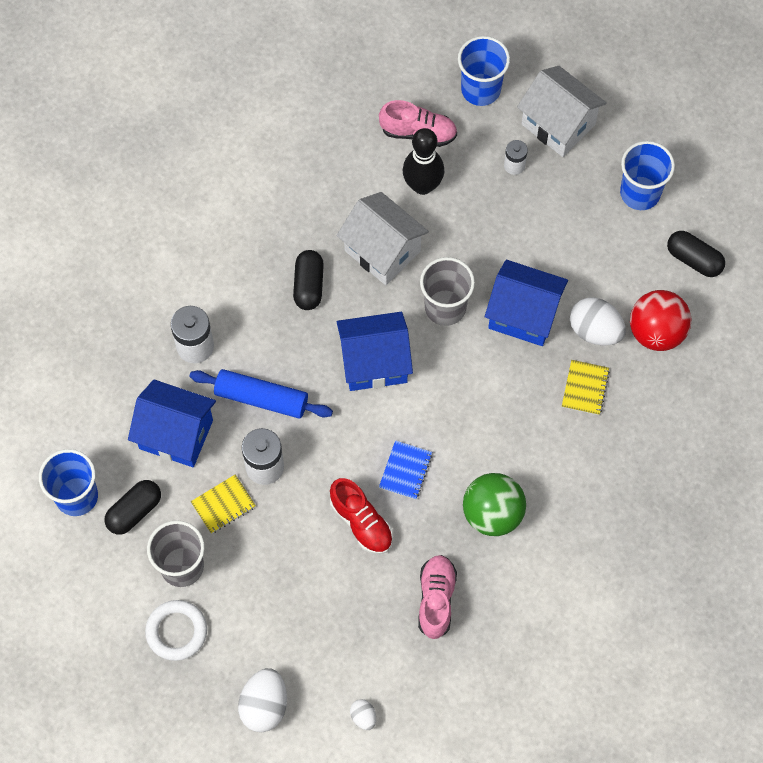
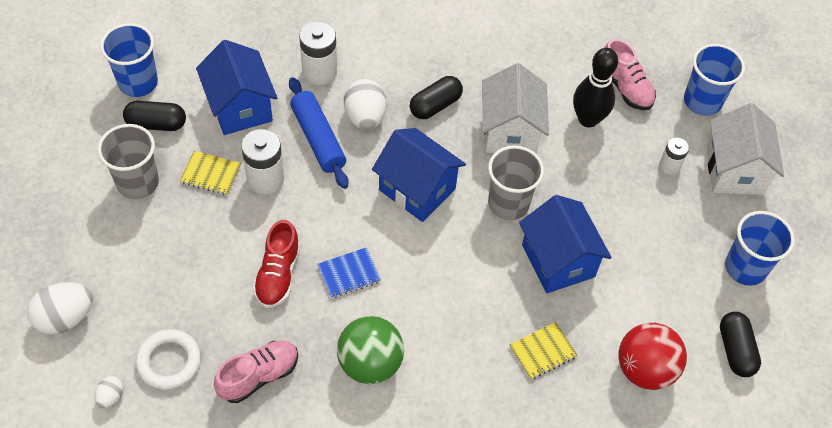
camera: 45 degrees right, 10 degrees down
white ring [145,600,207,661] -> white ring moved to [136,329,201,390]
white egg [570,298,626,346] -> white egg moved to [344,79,386,130]

